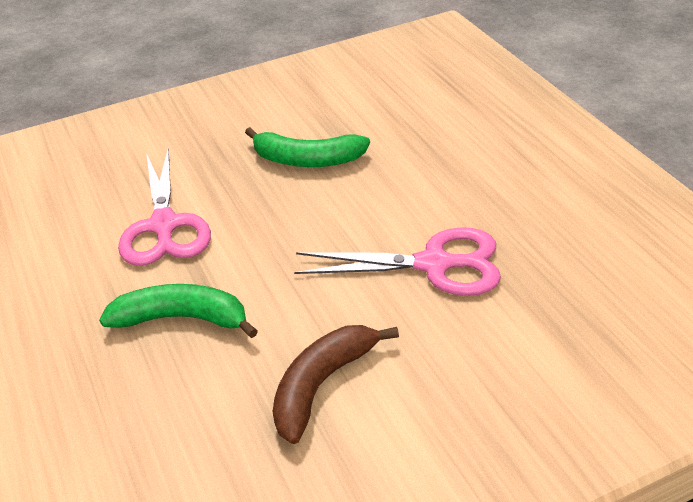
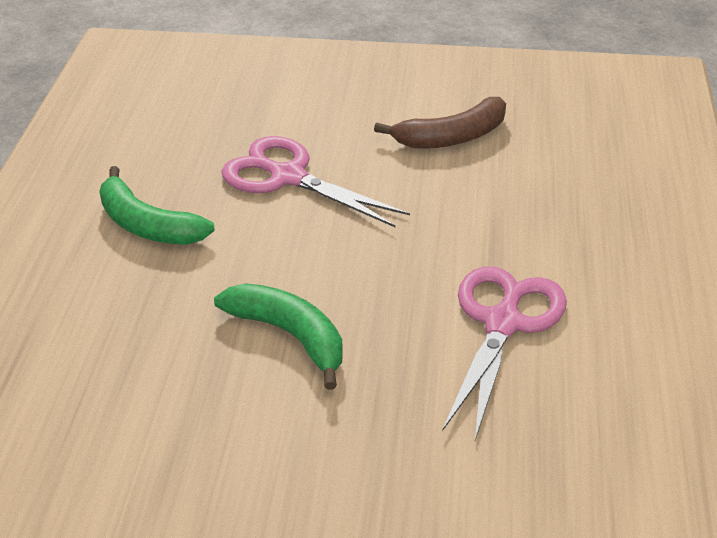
camera: 150 degrees left, 0 degrees up
green banana [99,284,258,338] -> green banana moved to [99,166,215,245]

